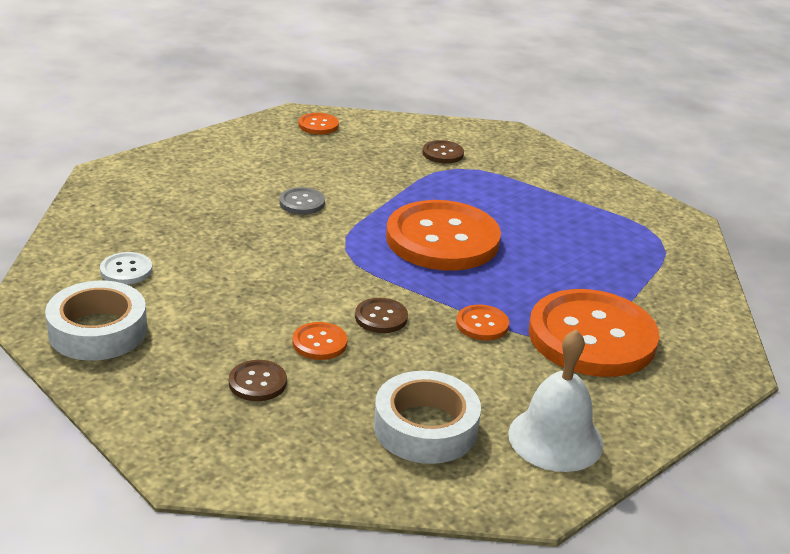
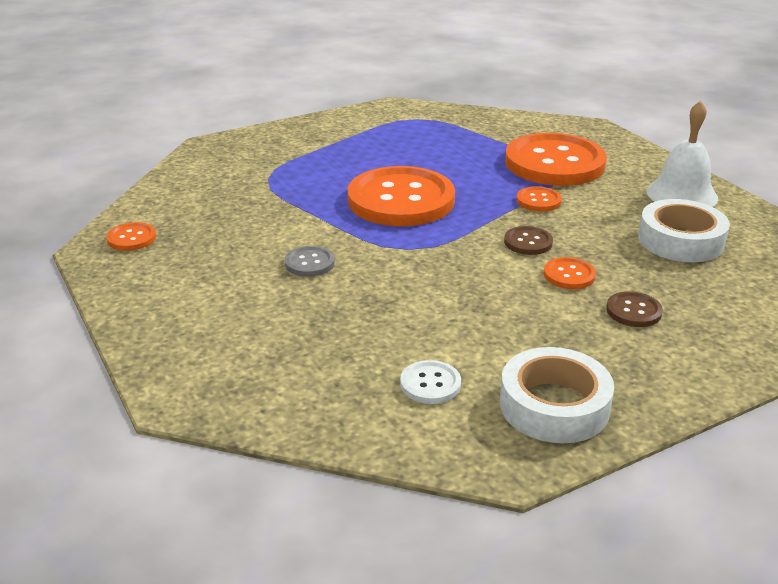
camera: 75 degrees left, 0 degrees up
brown button [423,140,464,164] -> none

